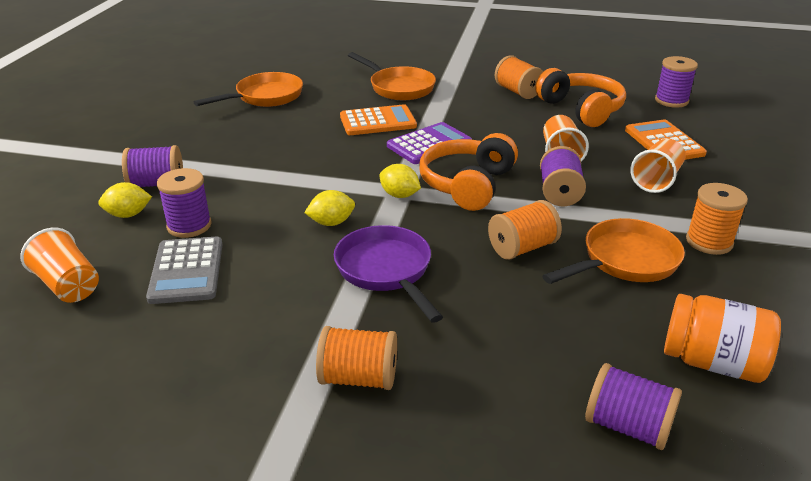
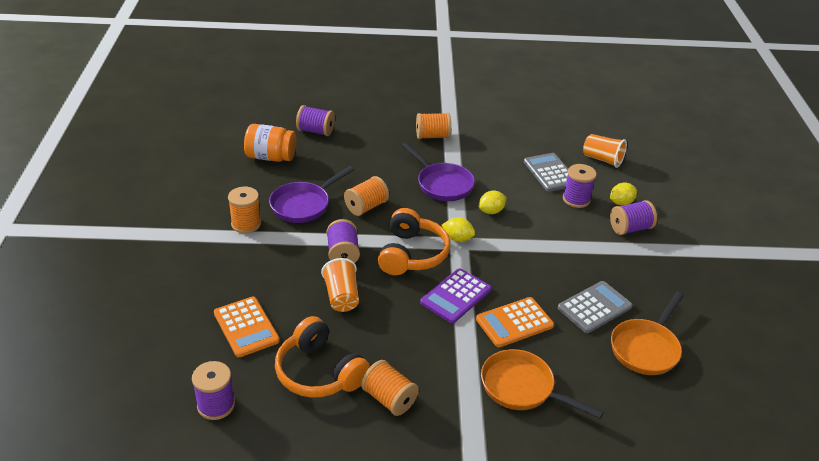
camera: 165 degrees right, 5 degrees up
orange pan [543,218,685,284] -> purple pan [269,166,355,223]
orange cup [630,139,685,193] -> none
none -> grey calculator [558,281,633,333]

